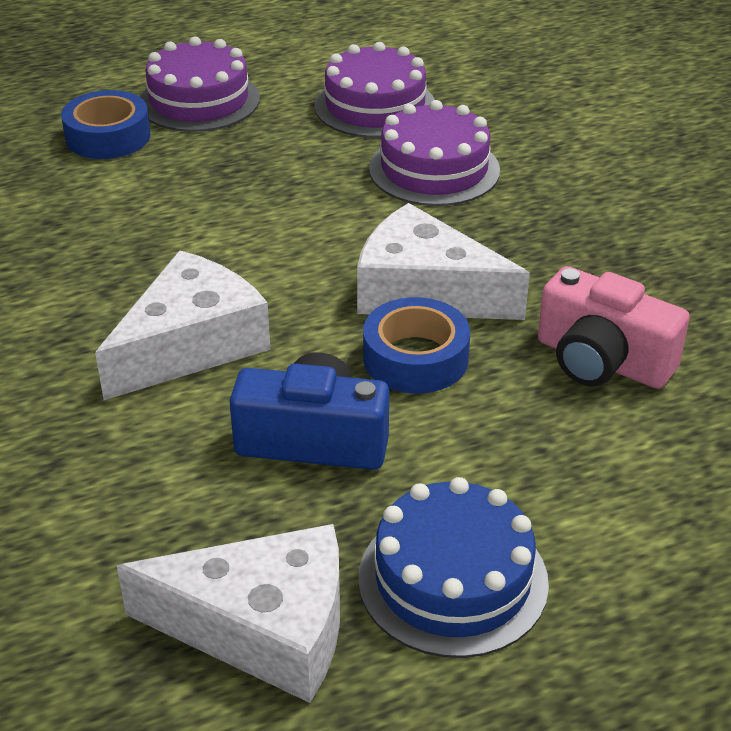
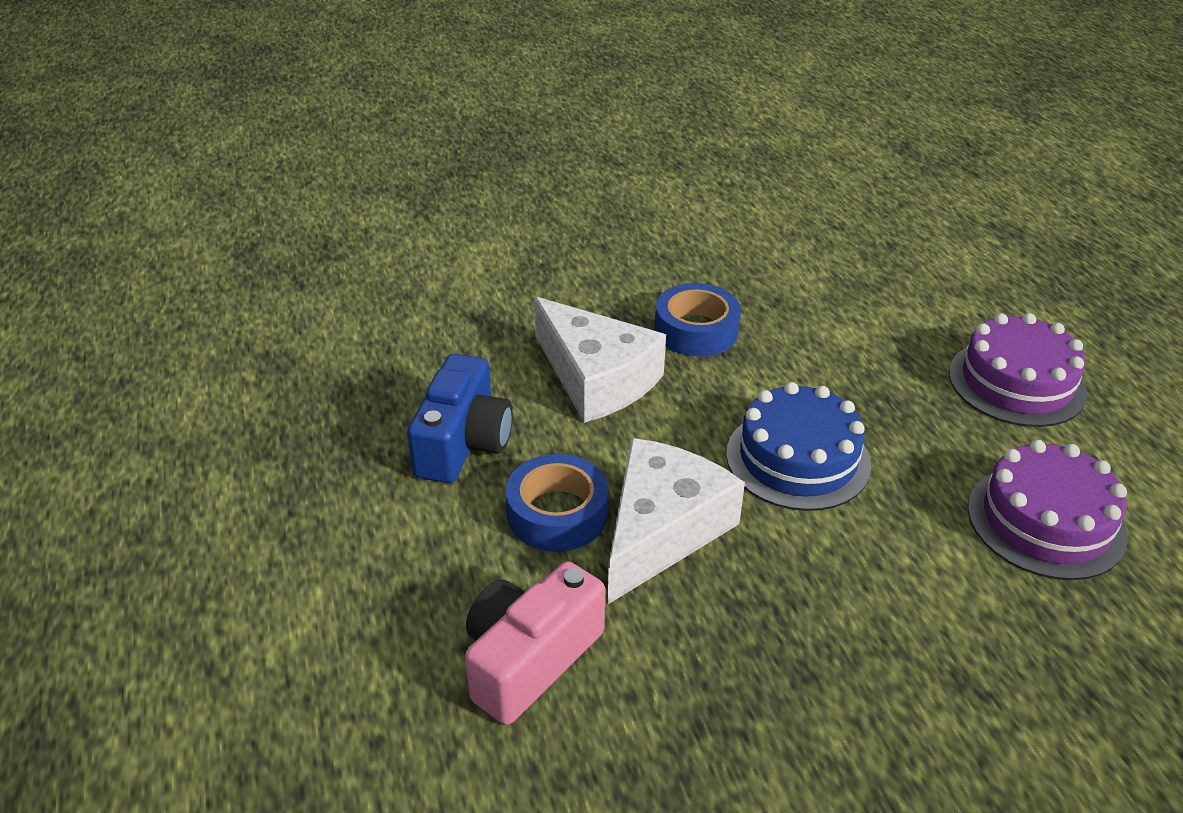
camera: 95 degrees right, 0 degrees up
blue tape [61,90,151,159] -> blue tape moved to [655,283,741,357]
white cheese [117,524,340,703] -> none
blue cake [358,477,549,658] -> blue cake moved to [726,382,871,511]
purple cake [369,100,500,206] -> none

